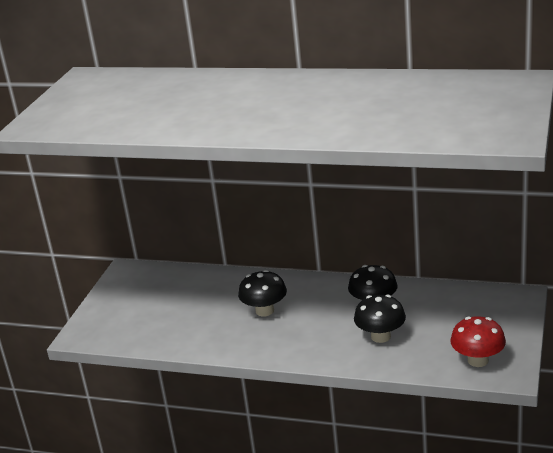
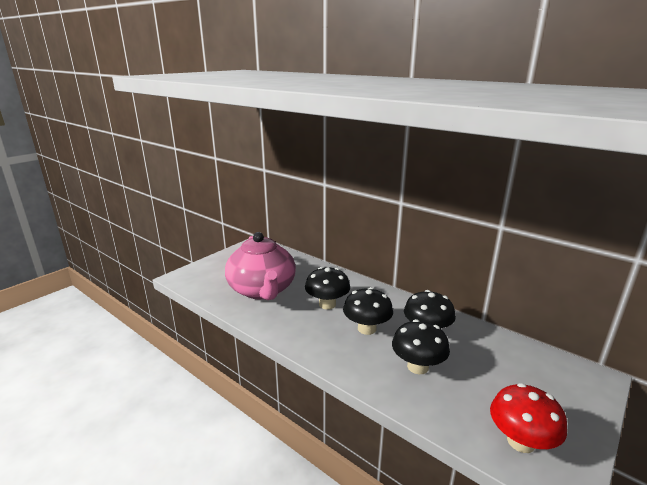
camera: 20 degrees right, 5 degrees down
none -> pink teapot [225,232,296,300]
none -> black mushroom [343,287,393,335]

